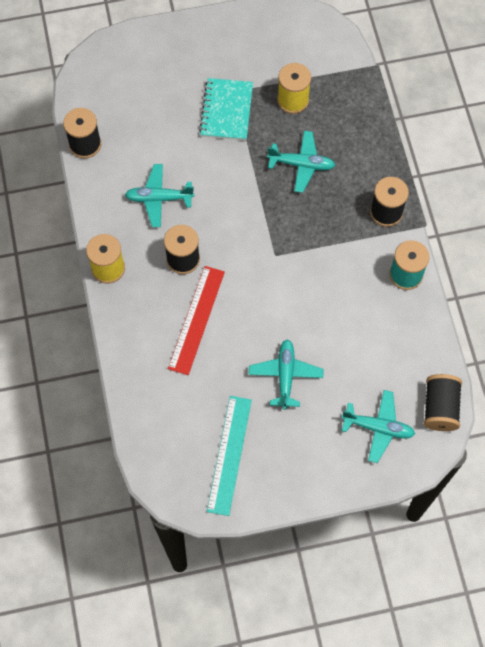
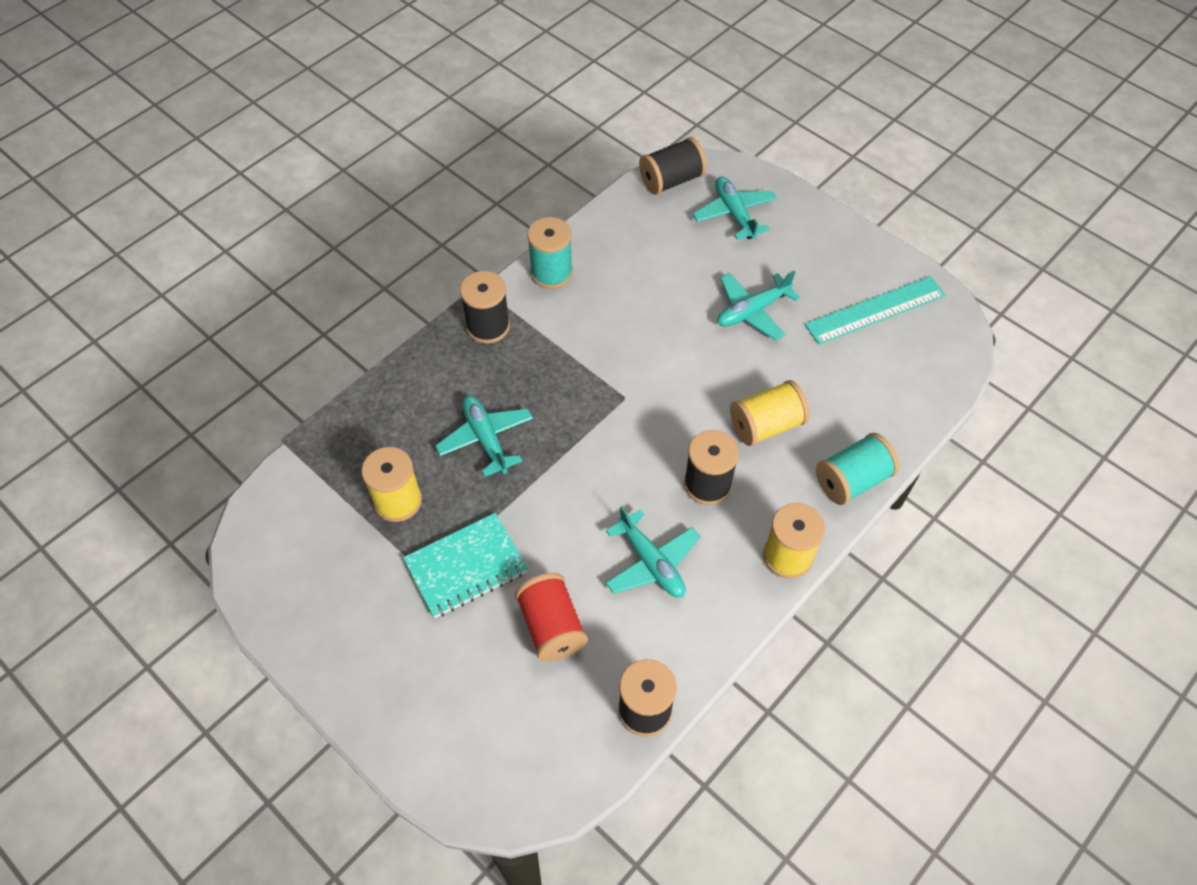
camera: 125 degrees left, 10 degrees down
red ruler [168,266,225,375] -> yellow spool [730,380,810,446]
none -> red spool [515,573,588,662]
none -> turquoise spool [816,433,899,505]

